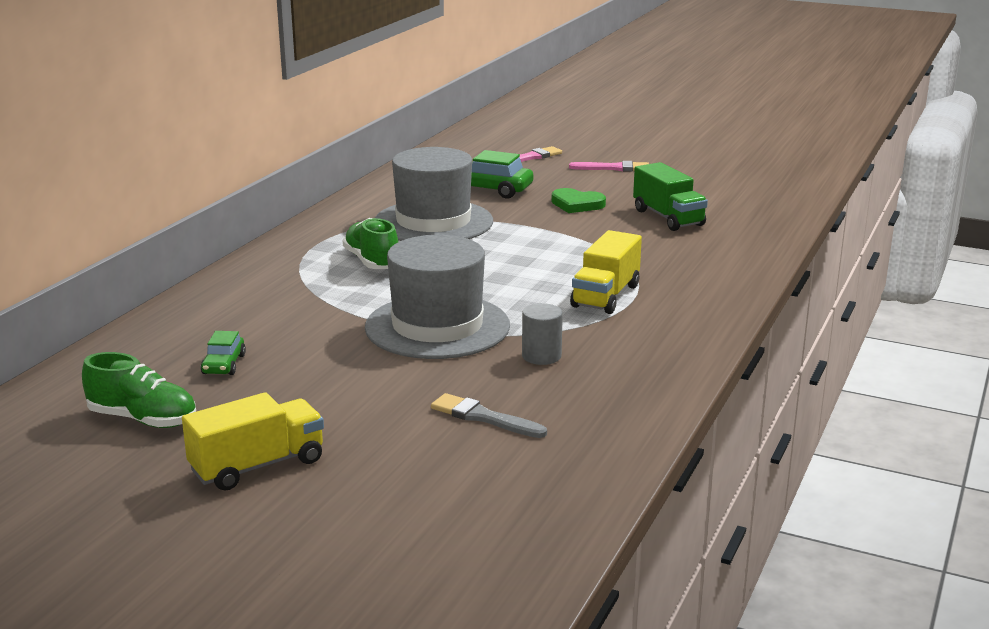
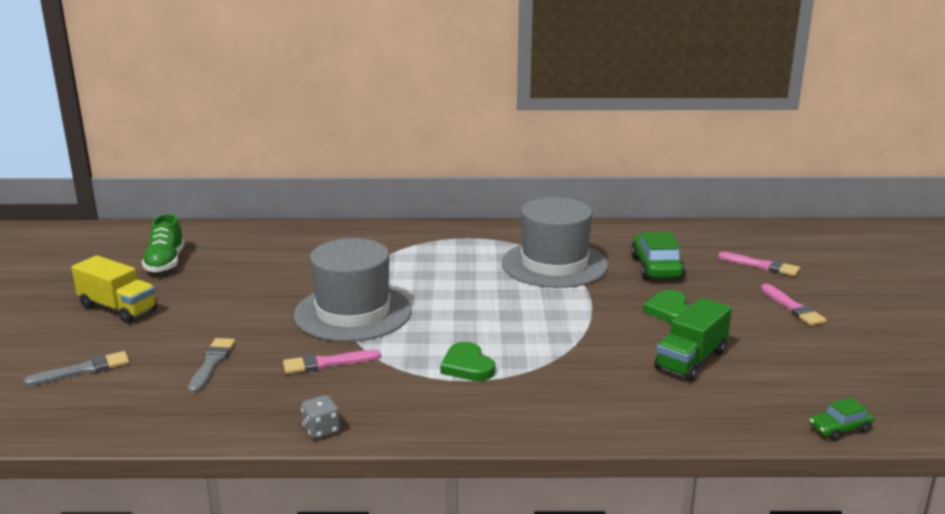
camera: 65 degrees right, 0 degrees up
green car [201,331,246,375] -> green car moved to [810,398,874,441]
green shoe [343,218,398,269] -> none
grey cylinder [522,303,563,365] -> pink brush [283,350,381,374]
yellow truck [570,230,642,314] -> green heart [440,342,495,381]
none -> grey brush [24,351,129,386]
none -> grey dice [301,395,340,439]

